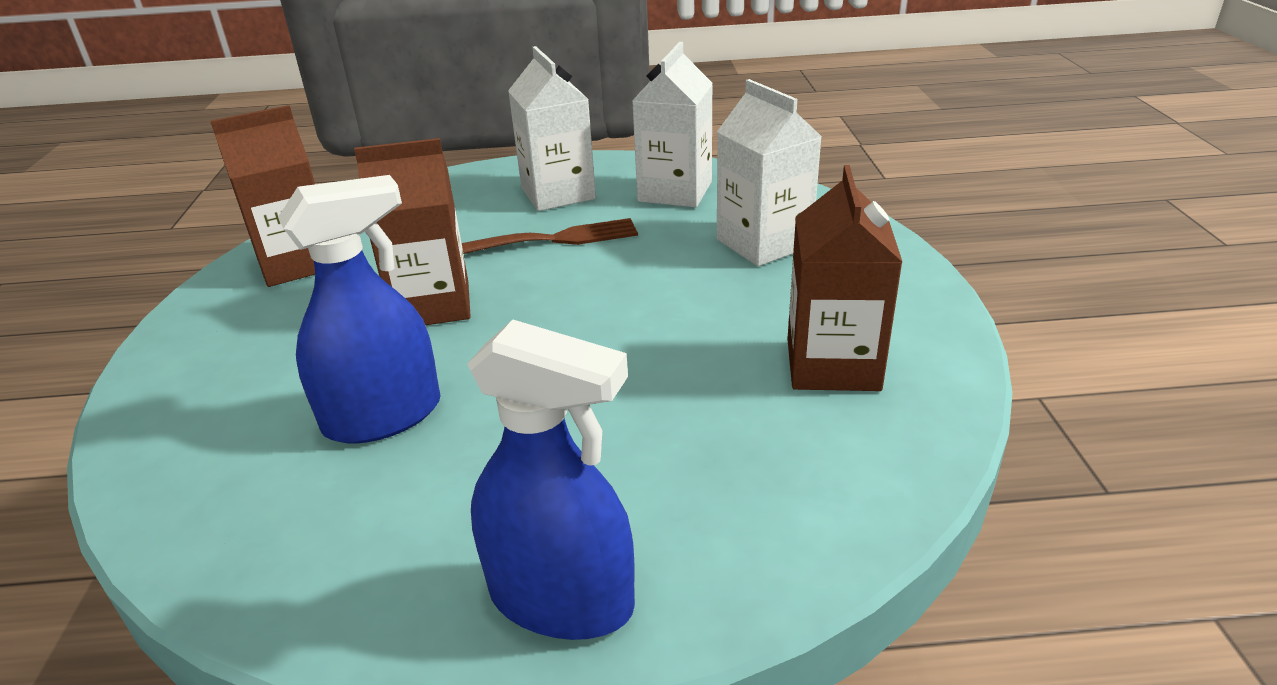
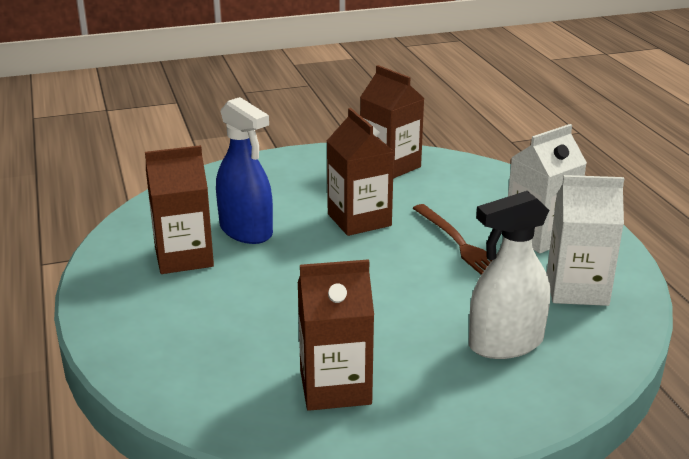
camera: 75 degrees right, 5 degrees down
blue spray bottle [467,319,635,640] -> none
white carton [717,79,822,266] -> white spray bottle [469,191,550,359]
none -> brown carton [145,145,214,274]

